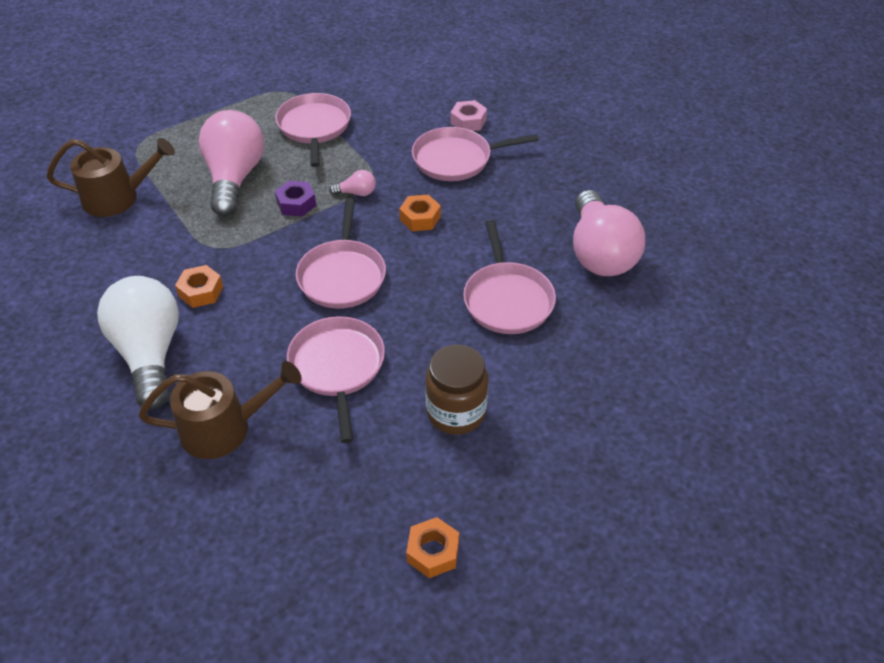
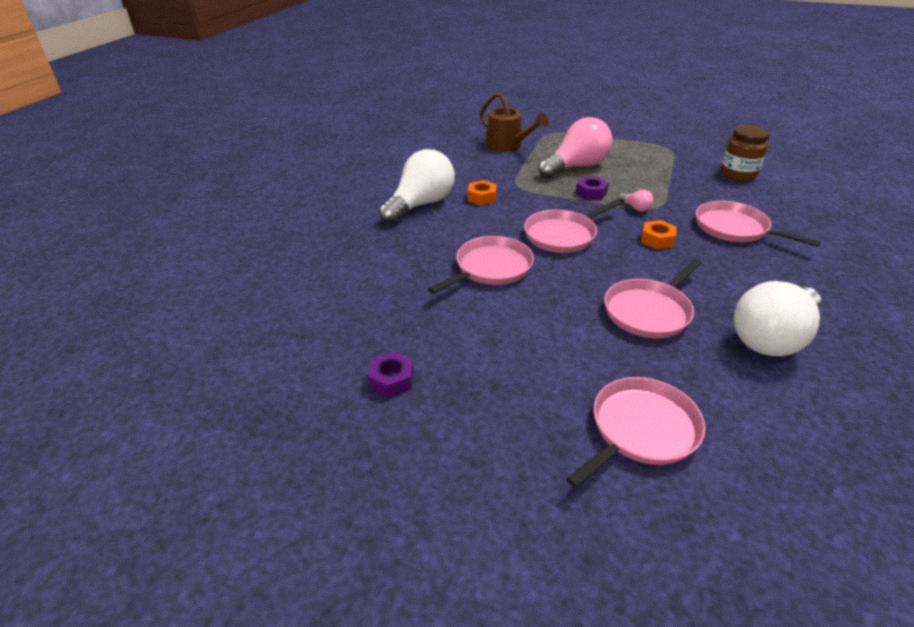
camera: 55 degrees right, 10 degrees down
brown watering can [139,361,302,459] -> none
pink pan [275,93,351,167] -> pink pan moved to [566,377,706,488]
orange nut [406,517,459,578] -> purple nut [368,351,414,398]
brown jar [425,345,488,435] -> brown jar moved to [720,125,770,181]
pink nut [451,100,487,131] -> none
pink light bulb [573,190,645,276] -> white light bulb [734,281,821,356]

